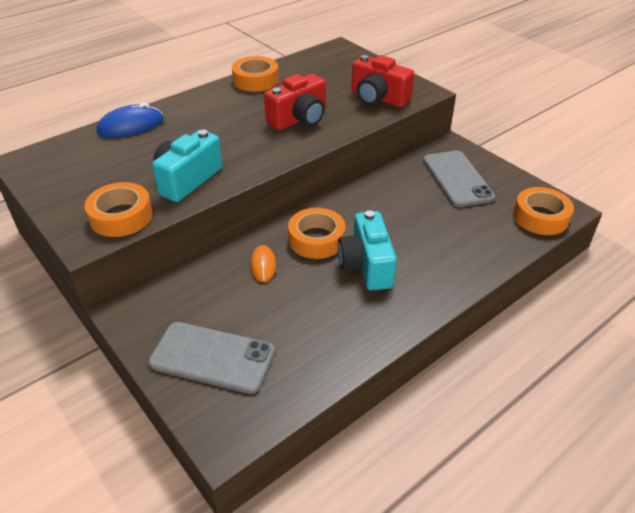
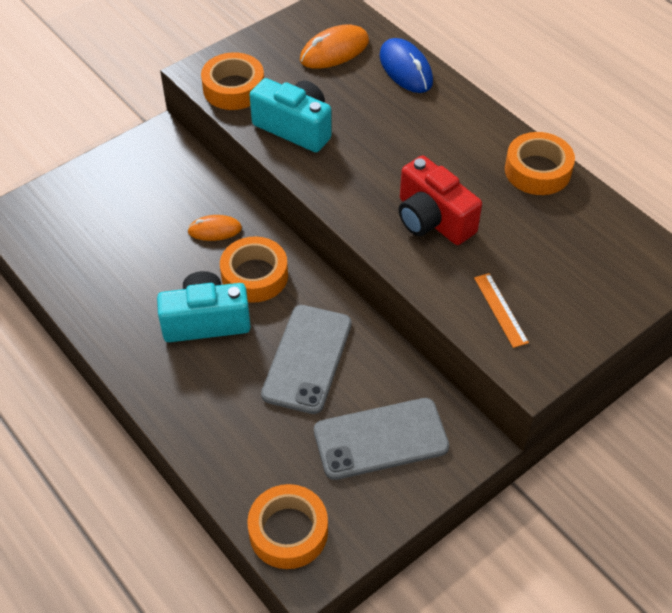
camera: 90 degrees right, 10 degrees up
grey phone [148,322,275,394] -> grey phone moved to [261,305,352,414]
red camera [351,55,414,108] -> orange ruler [474,273,529,348]
none -> orange mouse [300,24,369,69]

